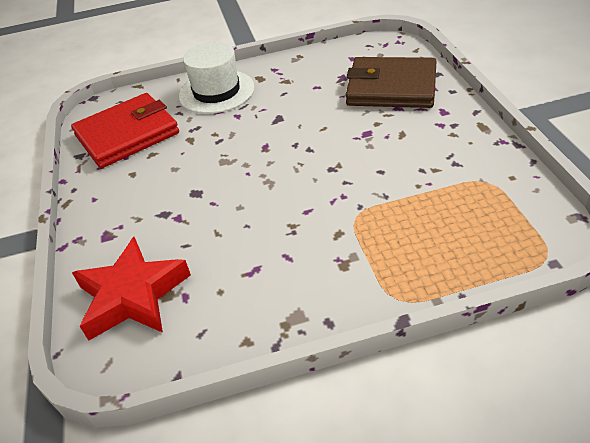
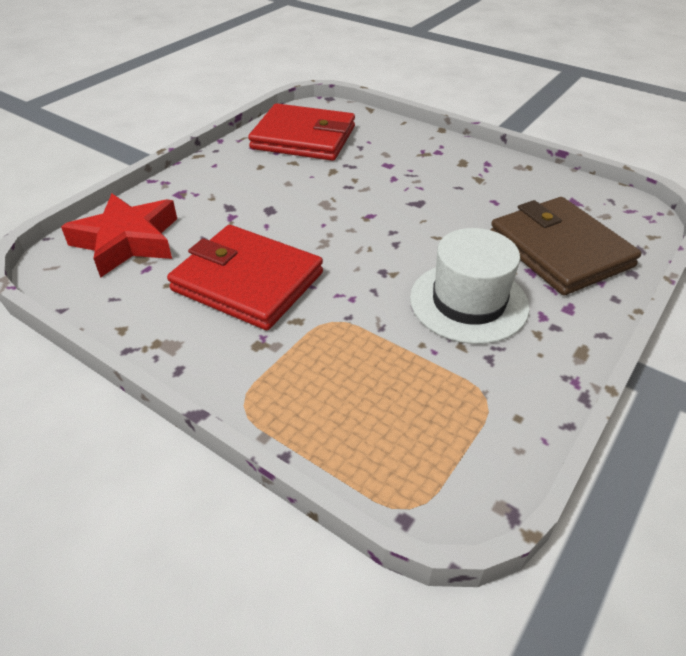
camera: 45 degrees right, 0 degrees up
white hat [179,42,255,114] -> white hat moved to [410,228,529,344]
none -> red wallet [167,225,323,330]

